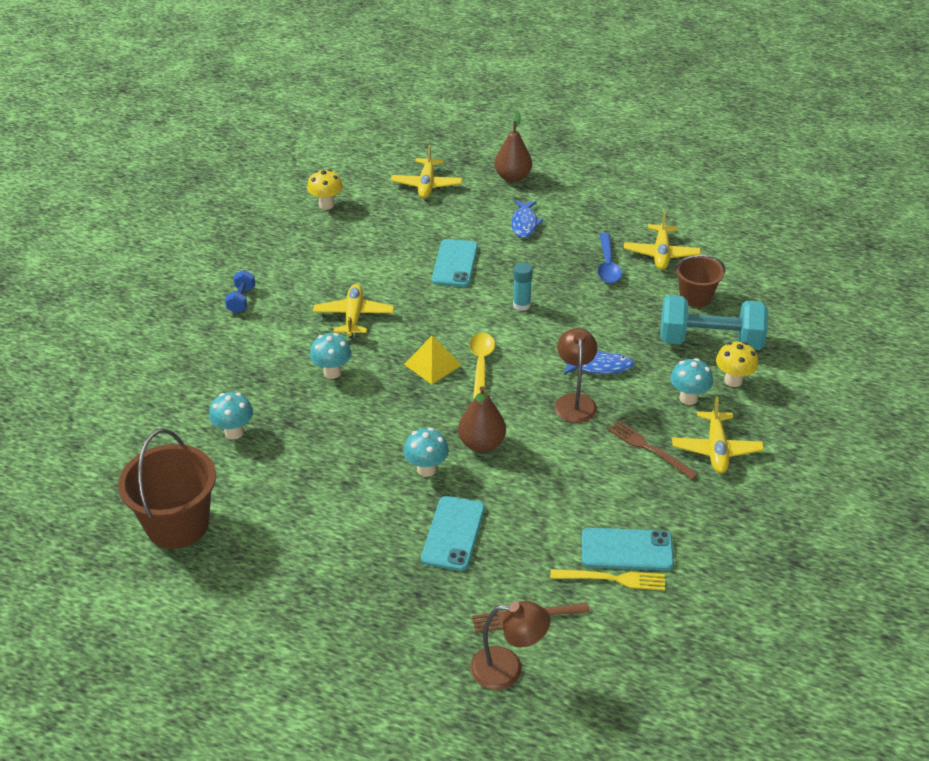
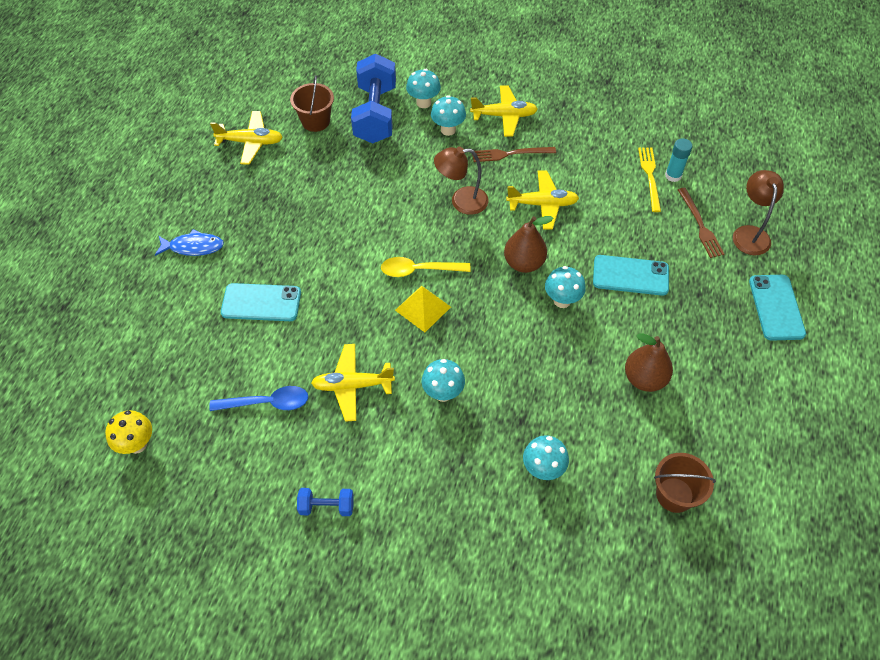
camera: 95 degrees left, 15 degrees up
brown bucket [118,429,216,549] -> brown bucket [654,453,716,513], size x0.61
yellow plane [391,145,462,198] -> yellow plane moved to [506,170,579,230]
brown pear [494,112,532,182] -> brown pear moved to [625,333,673,392]
turquoise glue stick [513,262,533,311] -> turquoise glue stick moved to [665,138,692,182]
blue fish [563,350,635,375] -> none
turquoise phone [582,528,674,571] -> turquoise phone moved to [749,275,806,341]
blue spoon [598,233,622,283] -> blue spoon moved to [209,386,308,411]
brown fork [608,421,698,480] -> brown fork turned 45 degrees clockwise [472,147,556,162]
turquoise dumbbell [660,295,768,350] -> blue dumbbell [351,54,396,144]
yellow mushroom [716,342,758,387] -> turquoise mushroom [406,69,441,108]

